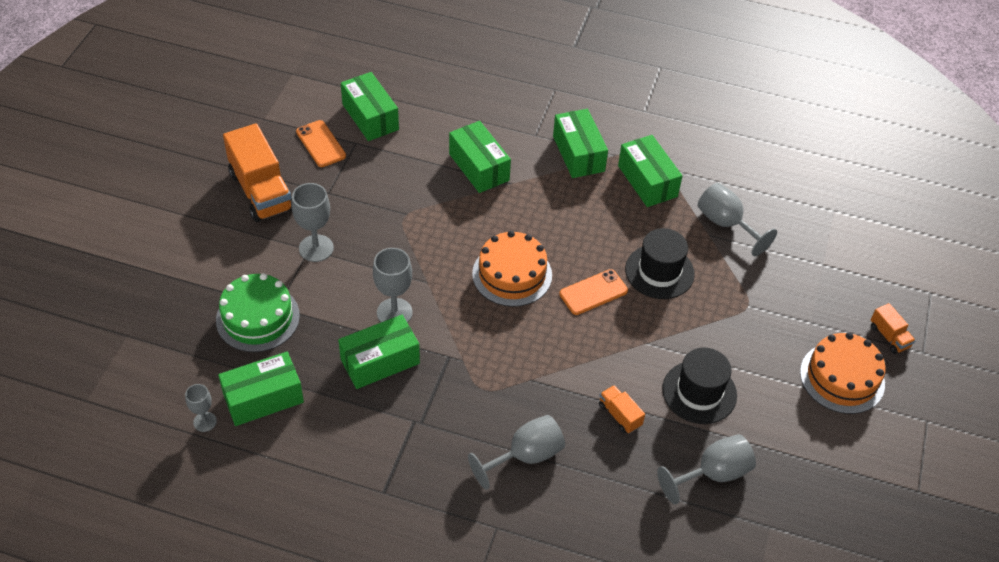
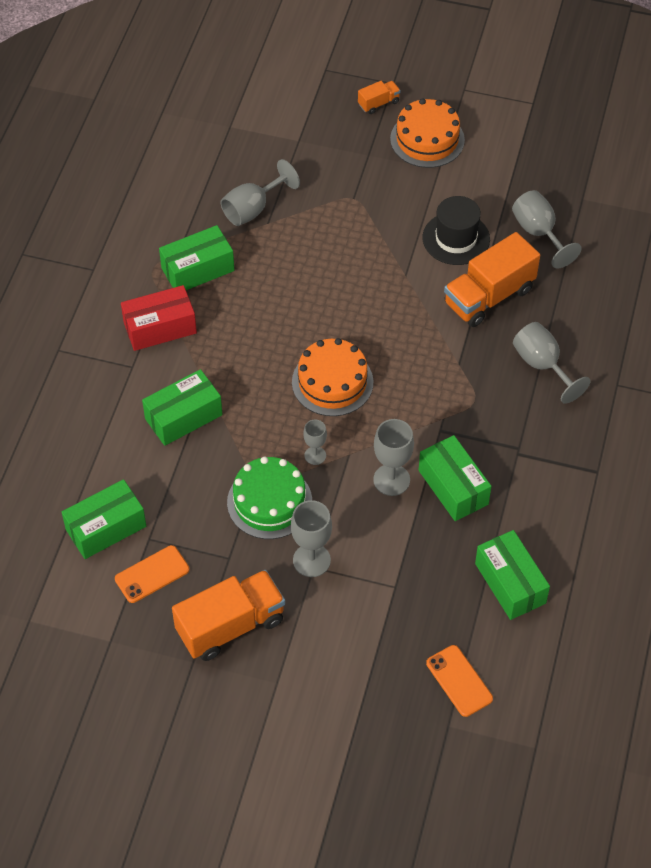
camera: 90 degrees left, 5 degrees up
grey goblet [185,384,217,432] -> grey goblet moved to [303,420,327,465]
green cake [216,273,300,352] -> green cake moved to [227,457,312,539]
green box [553,109,608,178] -> red box [121,285,197,351]
orange phone [559,269,628,315] -> orange phone moved to [426,645,493,717]
orange truck [599,385,645,434] -> orange truck [444,232,540,327], size x2.12
black hat [625,228,695,299] -> none

